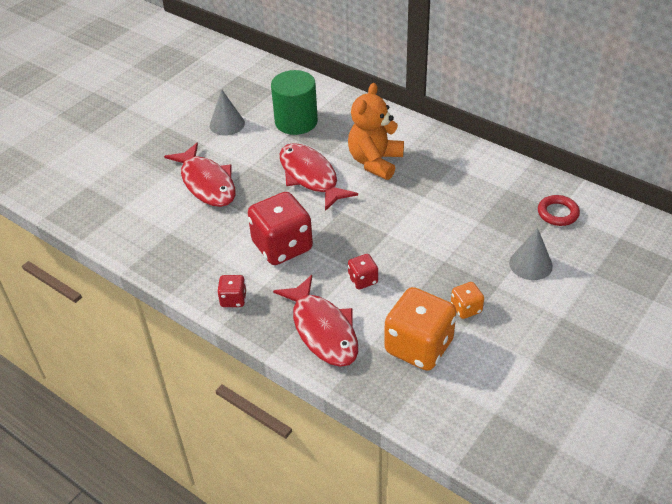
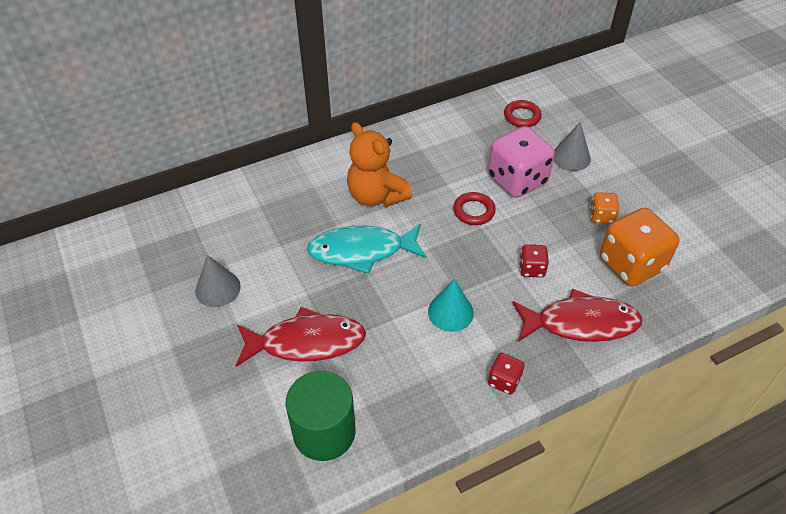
camera: 65 degrees left, 5 degrees up
red dice [248,192,313,265] -> turquoise cone [428,279,474,332]
green cylinder [271,70,318,135] -> green cylinder moved to [286,371,356,461]
red fish [279,143,358,211] -> turquoise fish [307,224,427,274]
none -> red ring [453,192,496,225]
none -> pink dice [488,126,555,198]

